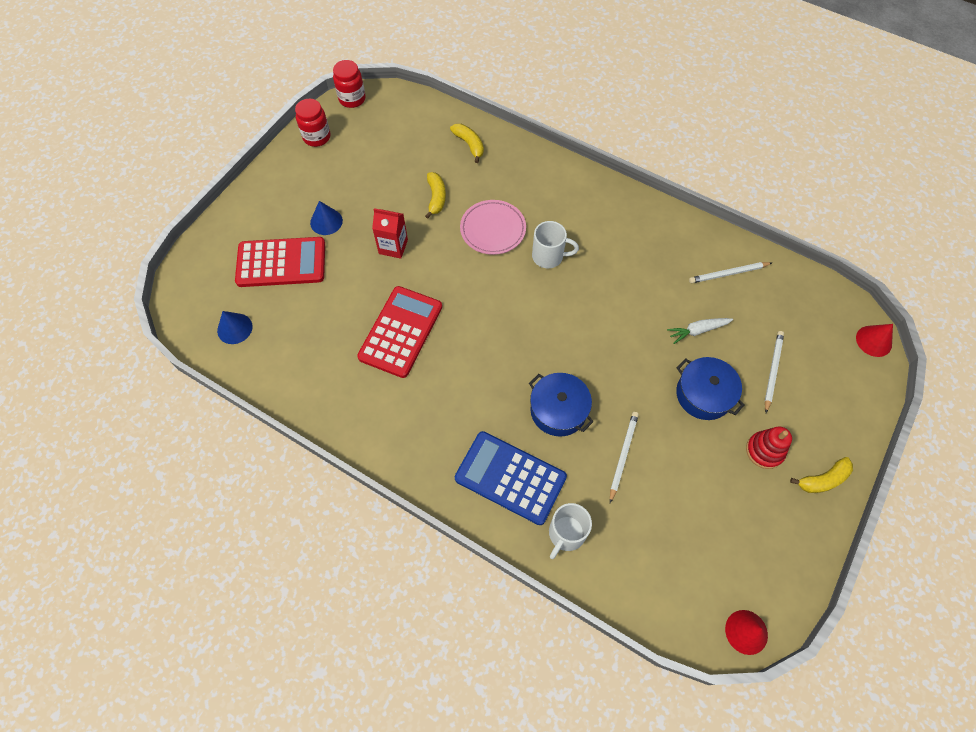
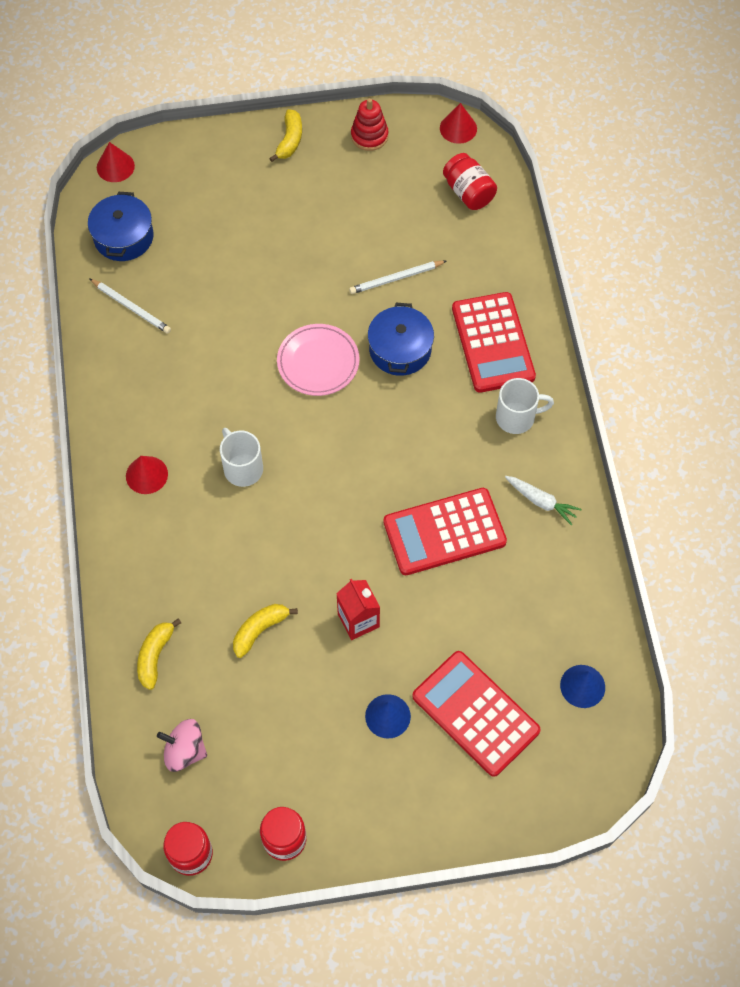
camera: 130 degrees left, 0 degrees up
blue calculator [455,431,567,525] -> red calculator [452,292,536,393]
pink plate [460,200,526,255] -> pink plate moved to [277,324,359,396]
white mug [549,503,592,559] -> white mug moved to [496,378,554,434]
white carrot [667,318,733,344] -> white carrot moved to [505,476,582,525]
blue pot [676,357,744,420] -> blue pot moved to [88,192,154,261]
red stacking toy [746,426,792,469] -> red stacking toy moved to [351,98,388,151]
white pencil [765,331,784,413] -> none
yellow banana [790,457,853,493] -> yellow banana turned 75 degrees clockwise [269,109,302,162]
none -> red cone [126,456,168,494]
none -> pink spinning top [157,719,207,772]
none -> red jar [443,153,497,210]

